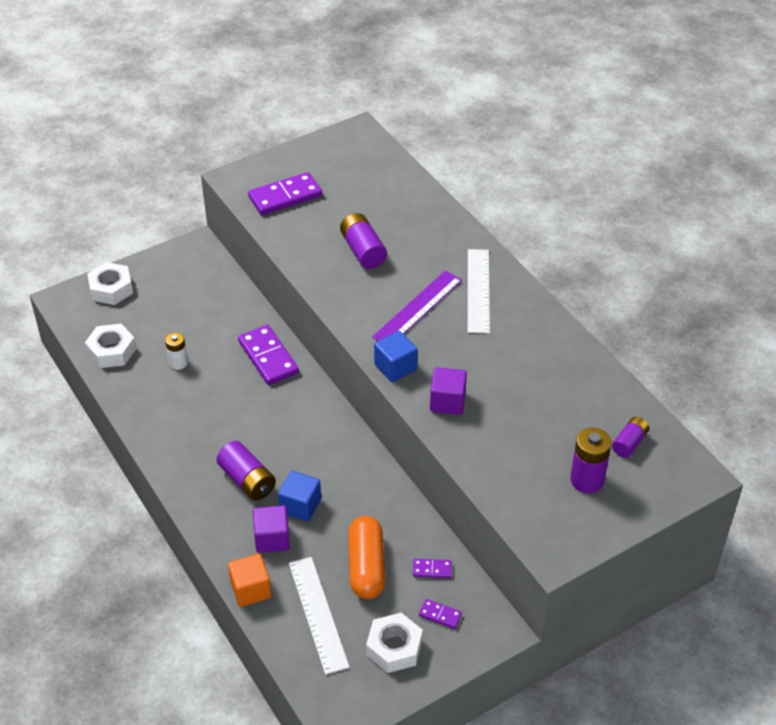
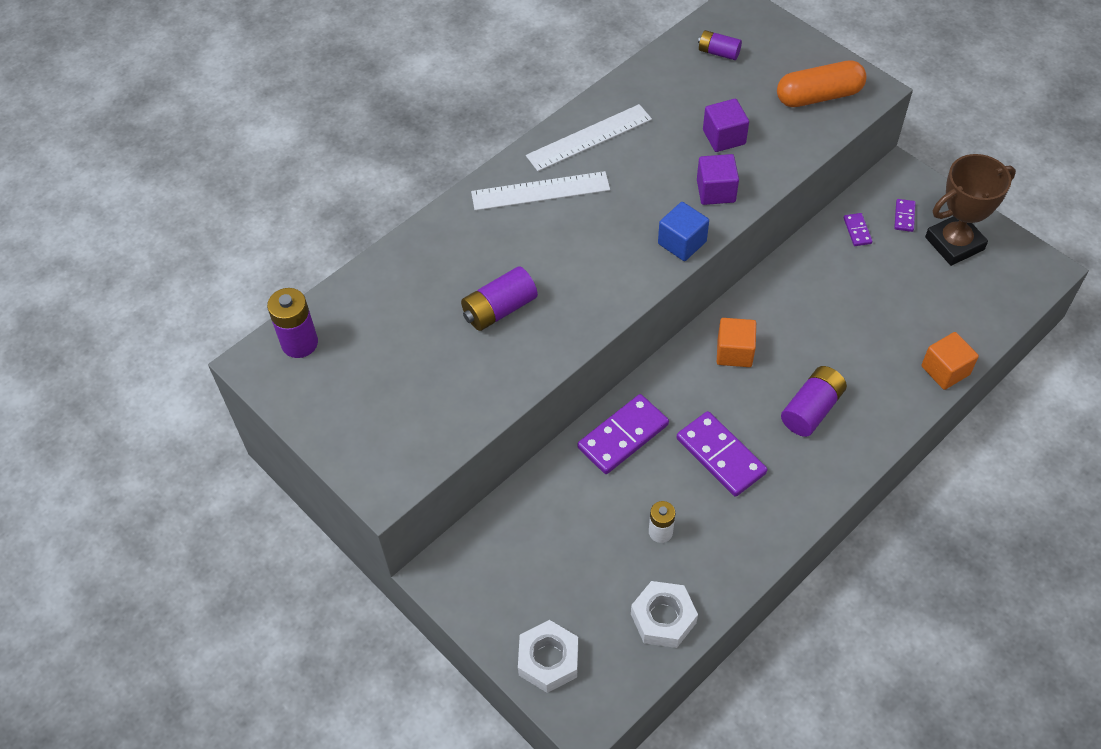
camera: 100 degrees left, 10 degrees up
purple domino [248,172,322,215] -> purple domino moved to [677,411,767,497]
purple cube [253,505,290,553] -> purple cube moved to [703,99,749,152]
blue cube [278,471,321,522] -> none
white ruler [289,557,350,675] -> white ruler moved to [526,104,652,171]
orange capsule [348,516,386,599] -> orange capsule moved to [777,60,866,107]
white nut [366,613,423,673] -> brown trophy [925,154,1016,266]
purple ruler [372,271,462,341] -> none
purple battery [570,428,611,493] -> purple battery moved to [267,288,318,358]
none -> orange cube [717,318,756,367]

